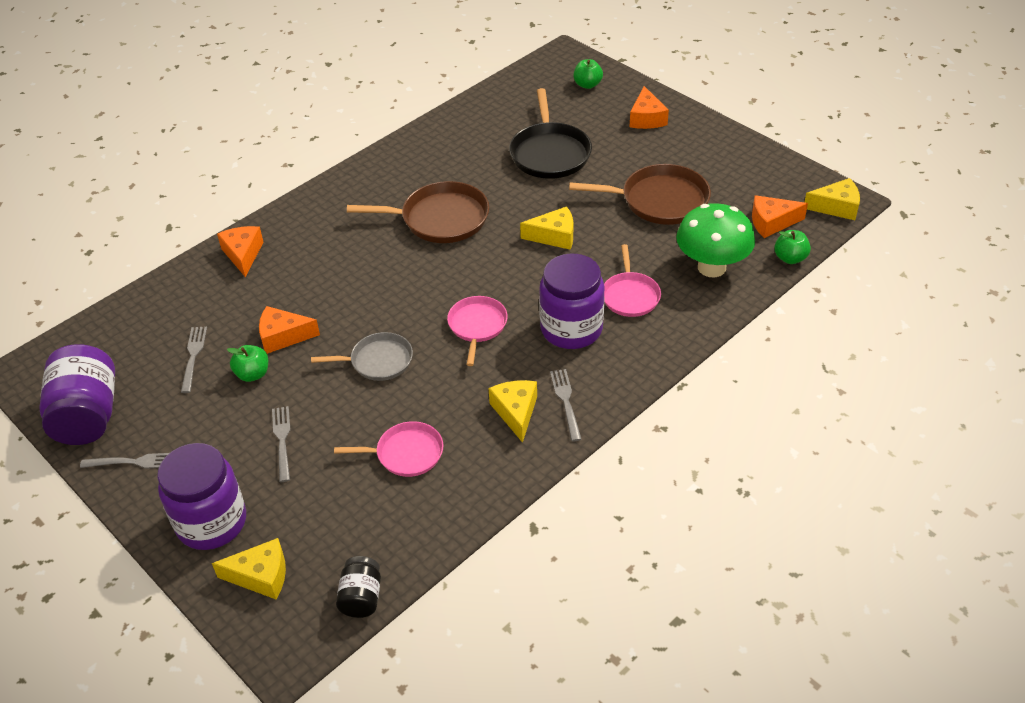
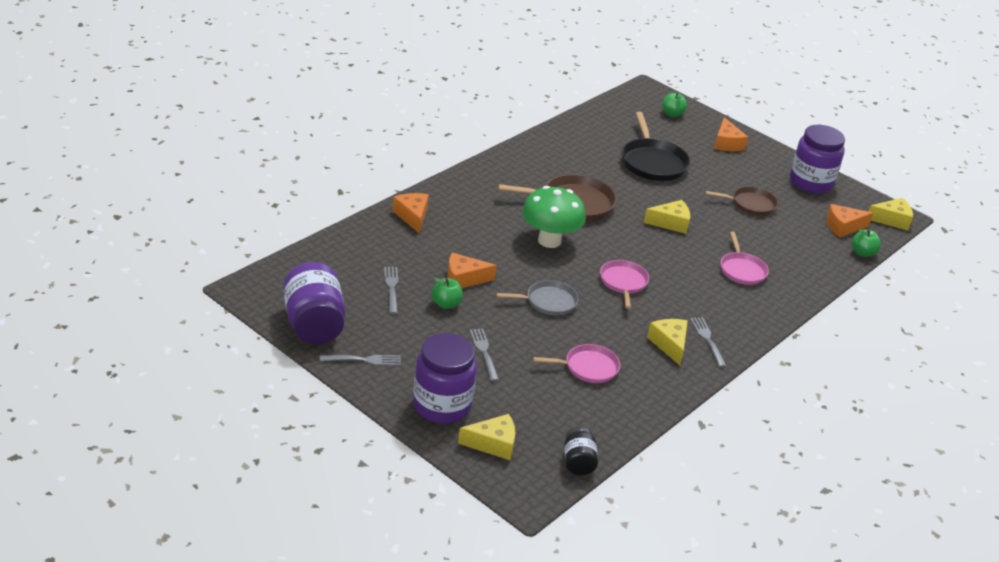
camera: 10 degrees left, 10 degrees down
purple jar [539,253,605,349] -> purple jar moved to [790,125,845,193]
brown pan [569,164,711,225] -> brown pan [706,187,778,215], size x0.63
green mushroom [676,203,755,277] -> green mushroom moved to [522,186,586,248]

